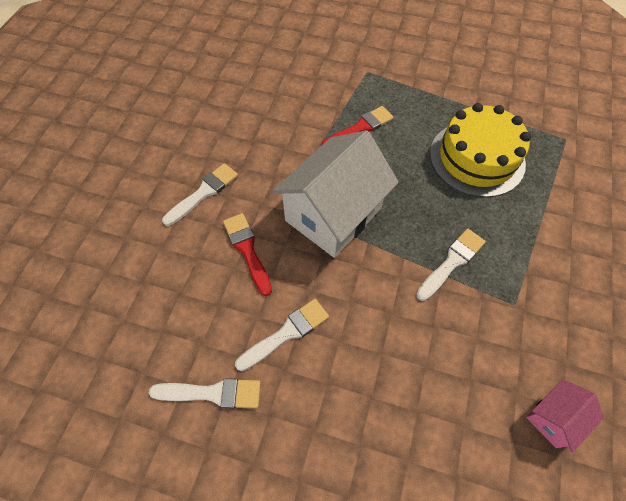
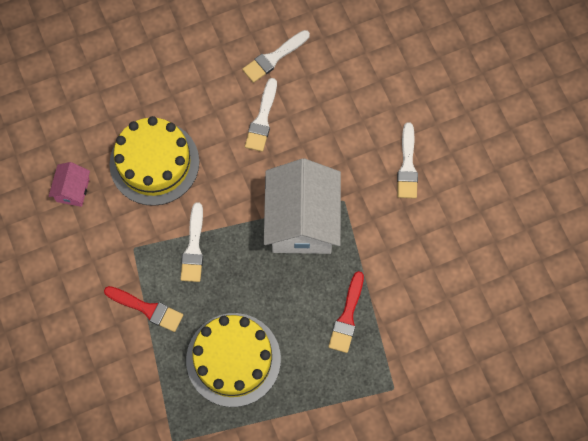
camera: 140 degrees right, 10 degrees up
red brush [223,213,272,296] -> red brush moved to [104,286,183,332]
none -> yellow cake [109,116,199,206]

